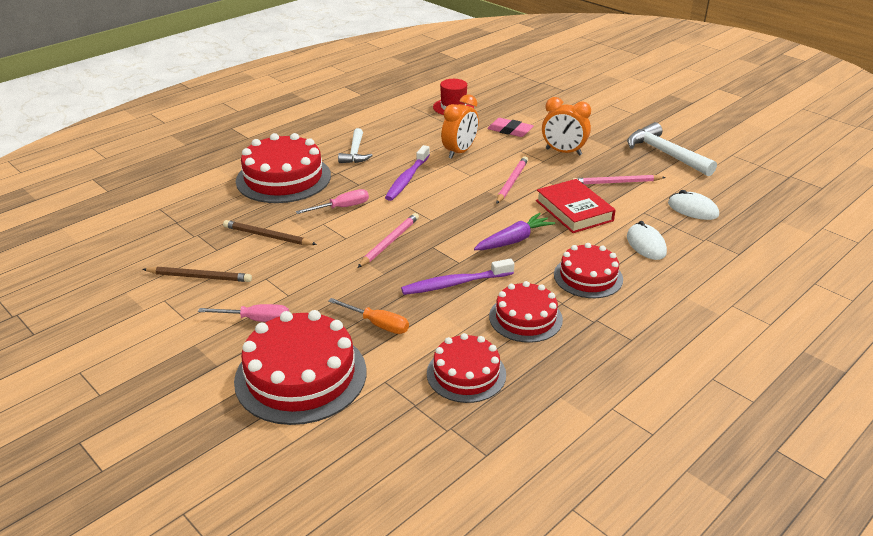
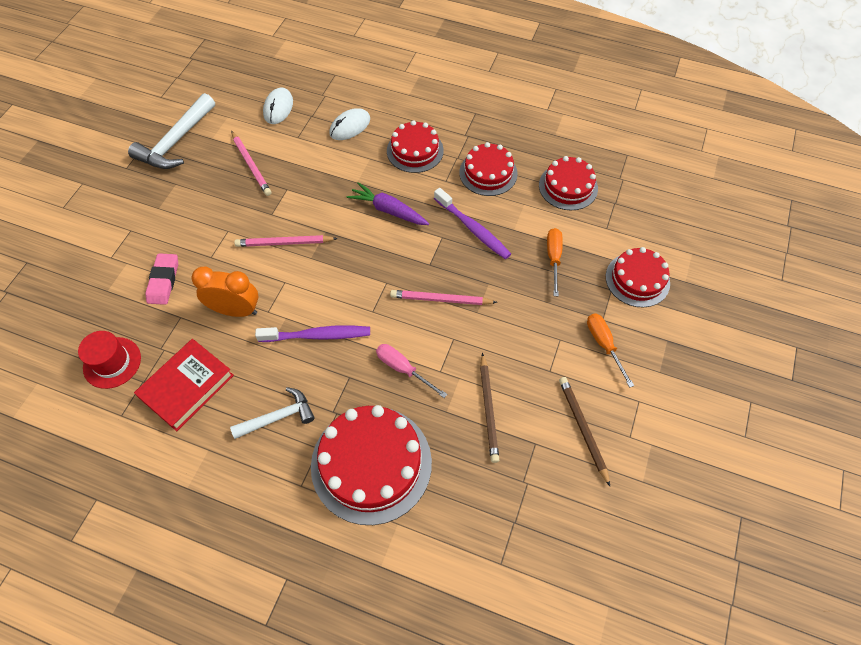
camera: 115 degrees left, 25 degrees up
pink screwdriver [198,304,289,322] -> orange screwdriver [587,314,634,388]
red cake [234,310,366,425] -> red cake [606,247,670,307], size x0.61
red book [536,179,616,233] -> red book moved to [134,339,234,431]
orange clock [542,97,591,155] -> none

